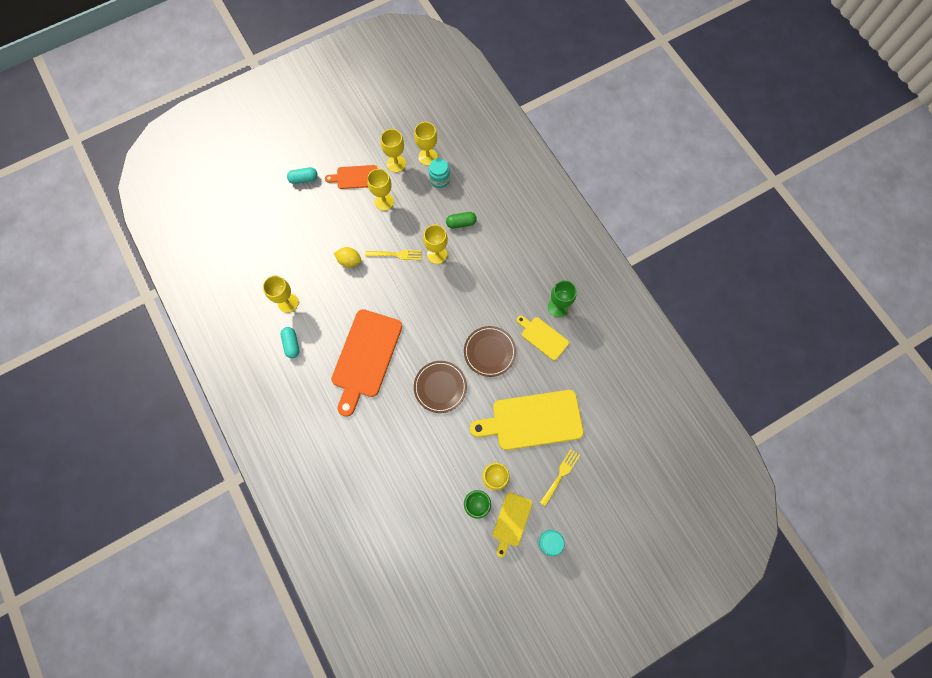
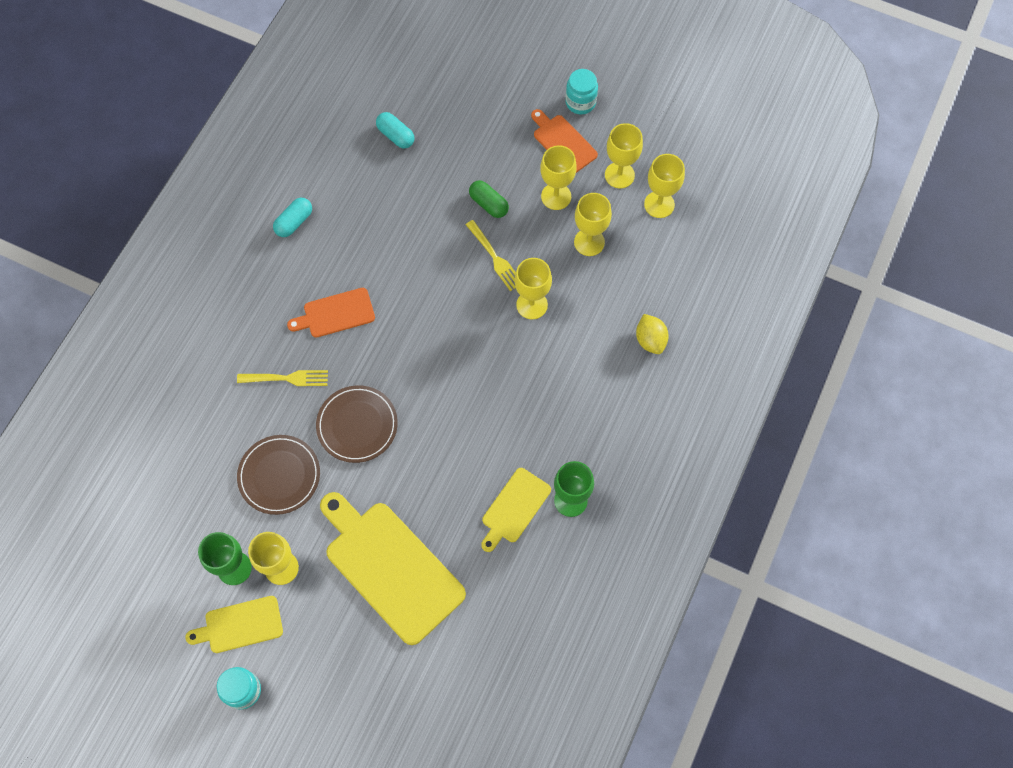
camera: 55 degrees right, 5 degrees down
yellow goblet [263,276,299,313] -> yellow goblet moved to [574,193,612,256]
turquoise capsule [287,167,318,184] -> turquoise capsule moved to [376,112,414,149]
orange cutting board [331,309,402,417] -> orange cutting board [287,288,375,338], size x0.53
yellow lemon [334,247,361,268] -> yellow lemon moved to [636,314,669,354]
turquoise jar [429,158,450,188] -> turquoise jar moved to [565,69,598,115]
green capsule [446,212,477,229] -> green capsule moved to [469,180,509,218]
brown plate [464,326,516,377] -> brown plate moved to [237,435,320,515]
yellow cutting board [516,315,569,361] -> yellow cutting board turned 150 degrees counterclockwise [481,468,551,552]
yellow fork [540,449,580,507] -> yellow fork moved to [237,370,328,386]

